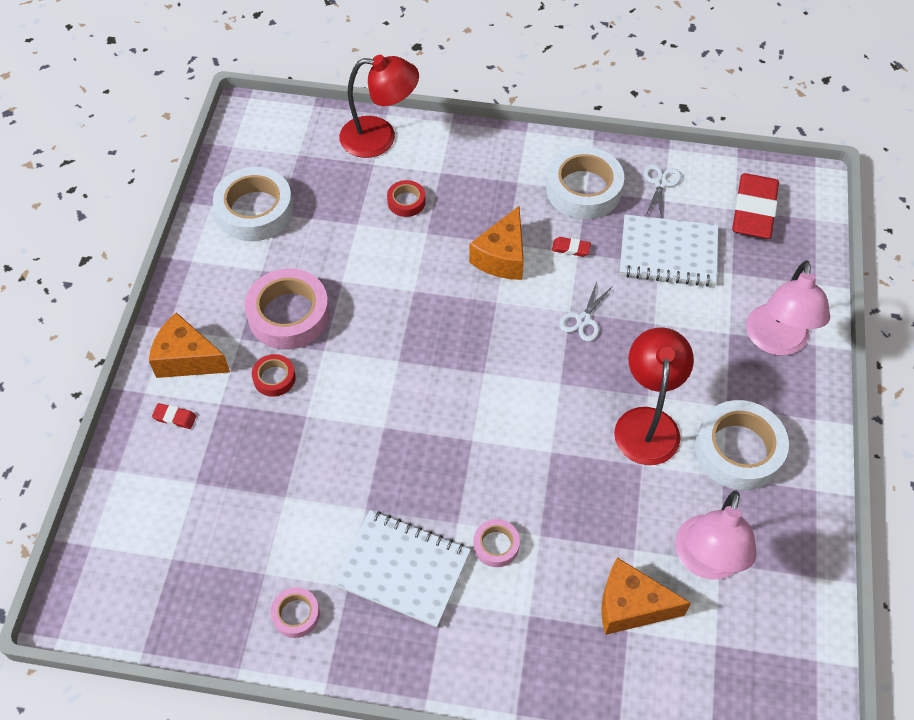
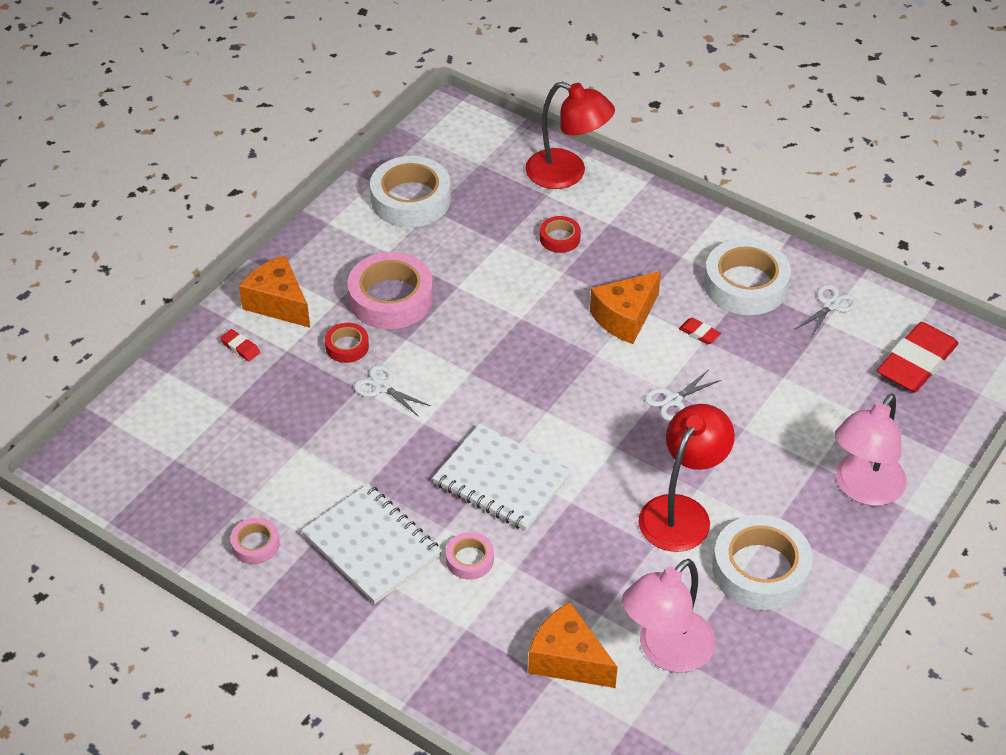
camera: 25 degrees right, 10 degrees down
white notebook [620,214,718,287] -> white notebook moved to [433,424,572,531]
none -> white scissors [354,365,431,417]

